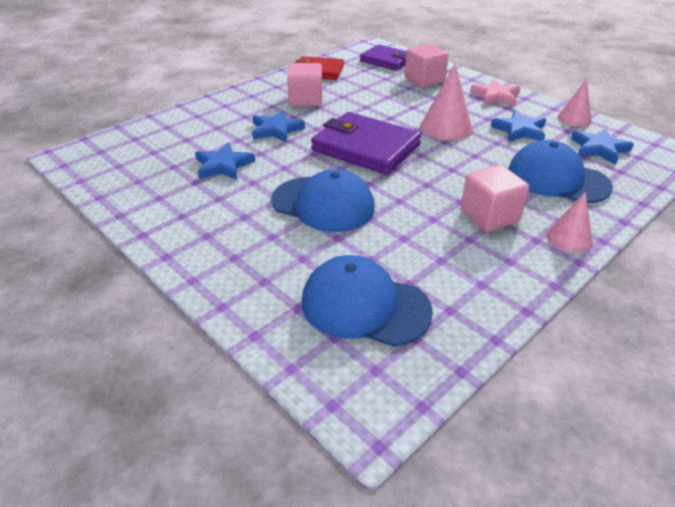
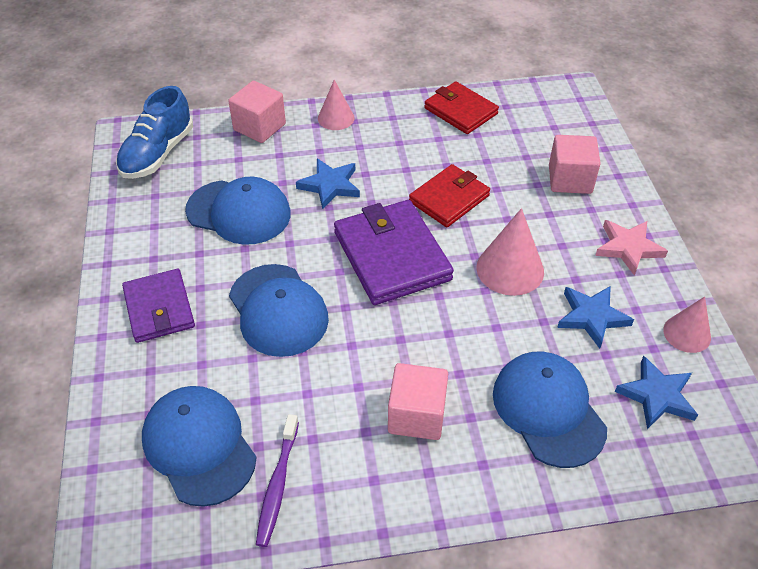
camera: 35 degrees right, 10 degrees up
blue star [195,142,255,180] -> blue cap [185,177,291,245]
pink cube [287,63,322,106] -> pink cube moved to [228,81,286,143]
purple wallet [360,44,406,71] -> purple wallet moved to [122,269,195,343]
pink cone [546,192,593,253] -> pink cone moved to [318,80,355,130]
none -> blue shoe [116,86,193,179]
none -> purple toothbrush [256,414,299,547]
none -> red wallet [409,164,490,227]

